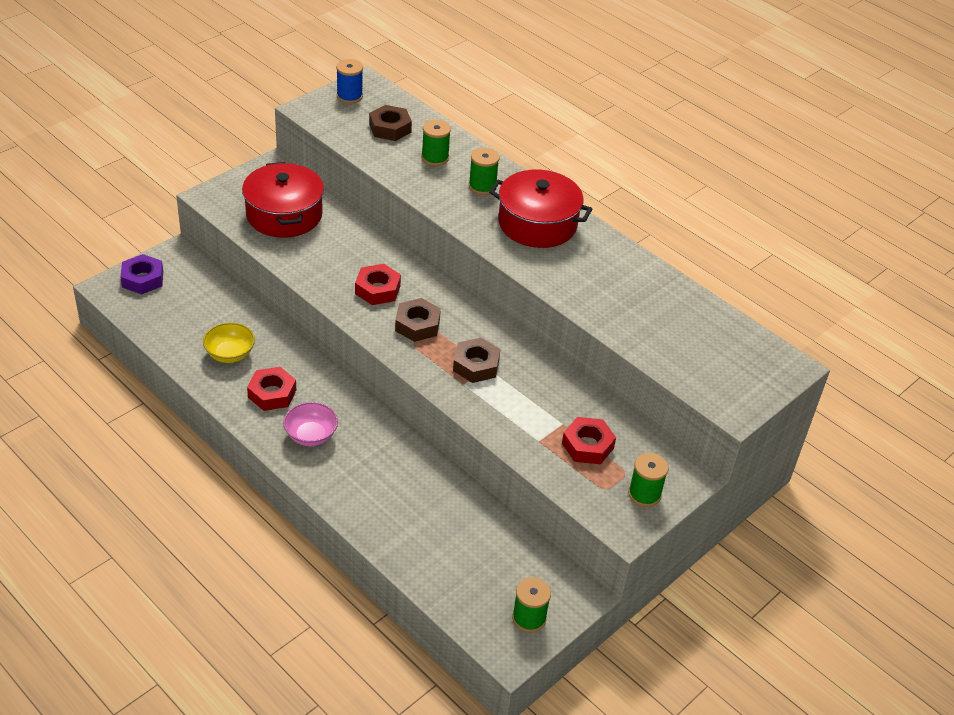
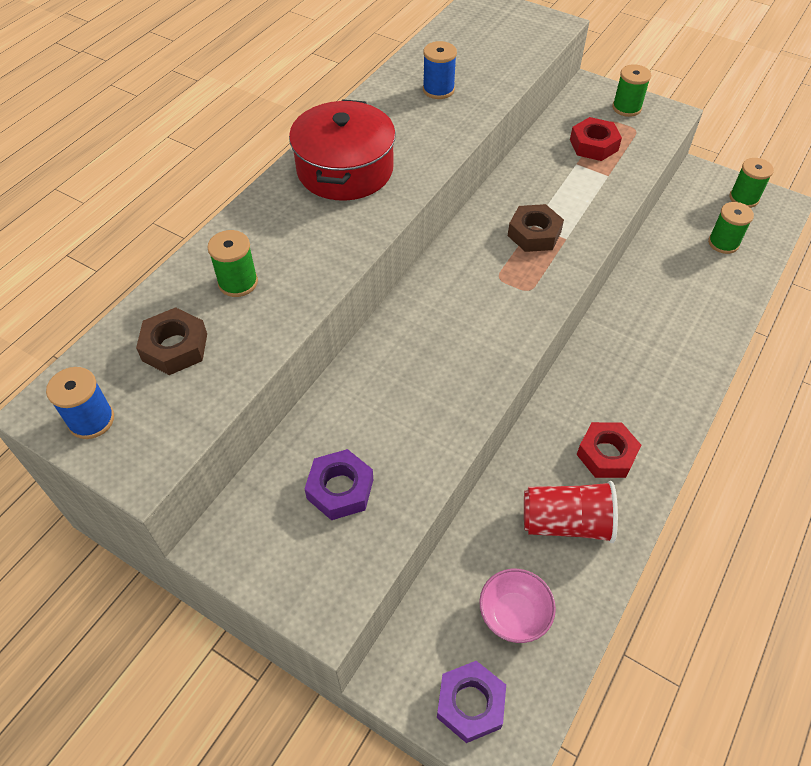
camera: 100 degrees left, 10 degrees up
yellow bowl [203,322,255,363] -> red cup [524,481,618,543]
red pot [242,162,324,238] -> purple nut [305,449,373,520]
pink bowl [283,402,338,446] -> pink bowl moved to [479,569,556,643]
red nut [355,264,401,305] -> none
brown nut [395,298,441,342] -> none
green spool [469,148,499,195] -> green spool moved to [708,202,754,254]
none -> blue spool [423,41,457,99]

